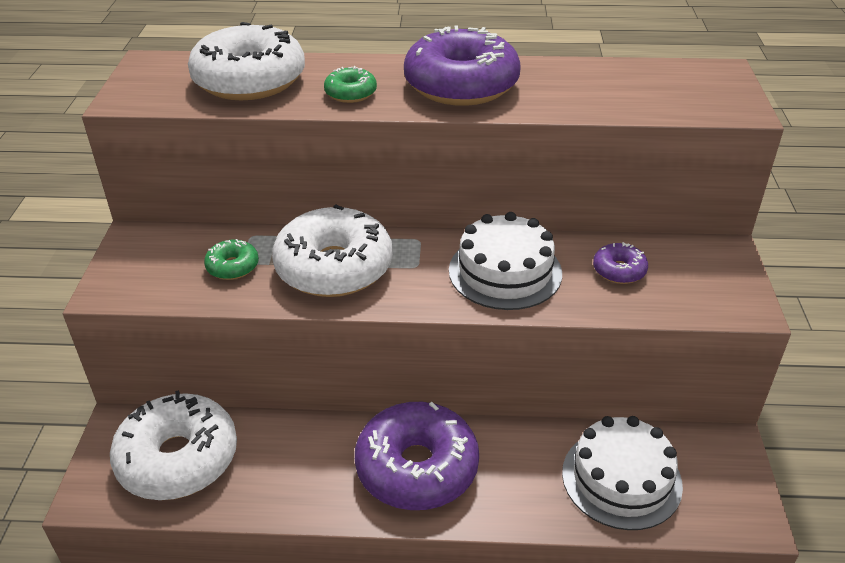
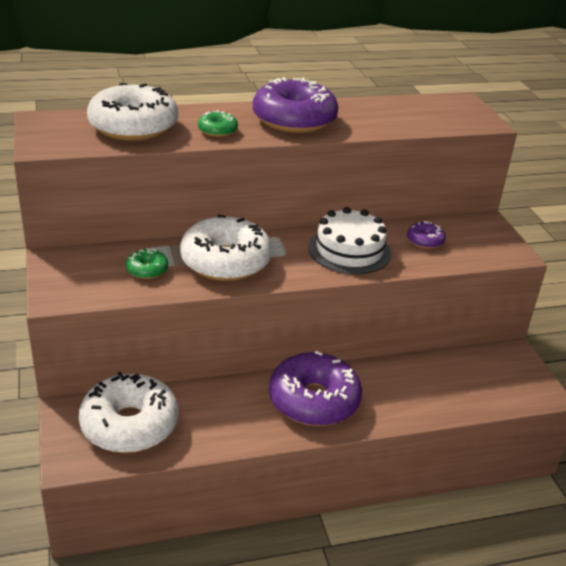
camera: 20 degrees left, 5 degrees down
white cake [562,416,683,530] -> none

